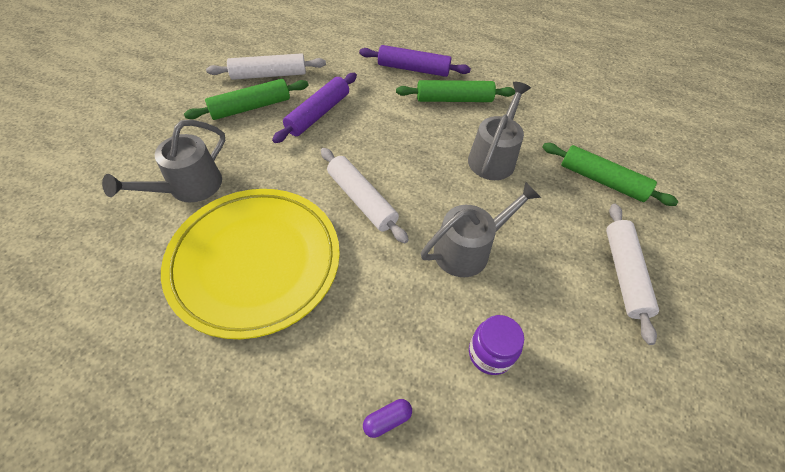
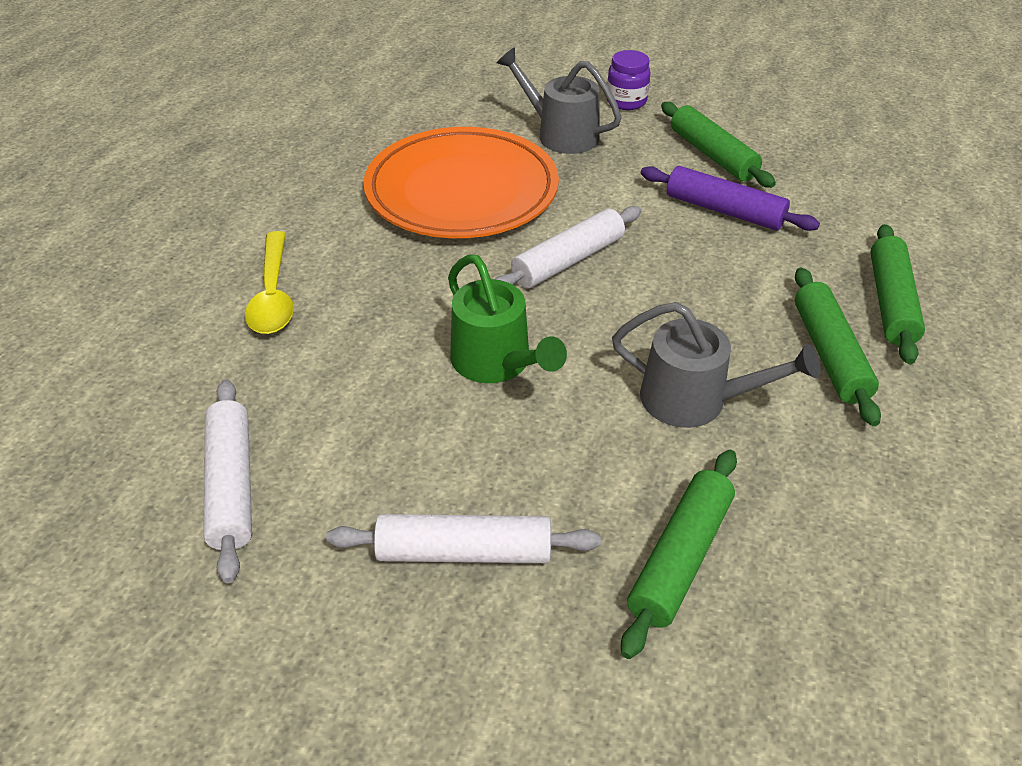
camera: 90 degrees right, 10 degrees down
yellow plate [161,189,340,339] -> orange plate [363,127,559,238]
white rolling pin [206,53,326,80] -> white rolling pin moved to [203,379,252,583]
purple rolling pin [359,45,471,77] -> green rolling pin [870,224,925,364]
purple capsule [363,399,412,438] -> yellow spoon [245,231,294,334]
grey watering can [421,182,541,277] -> green watering can [448,254,567,383]
purple jar [469,315,524,375] -> purple jar moved to [607,50,650,110]

